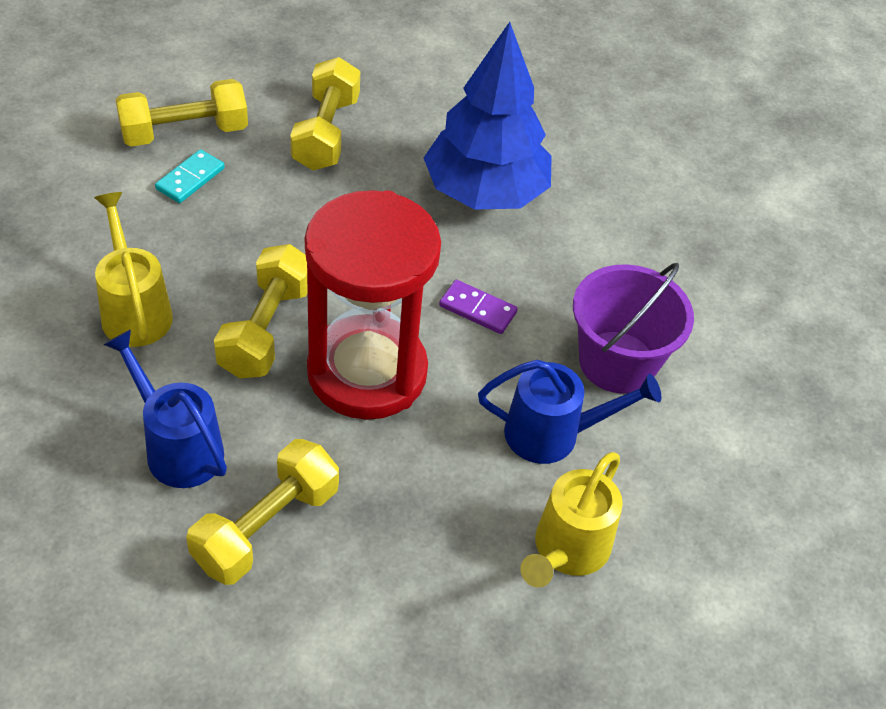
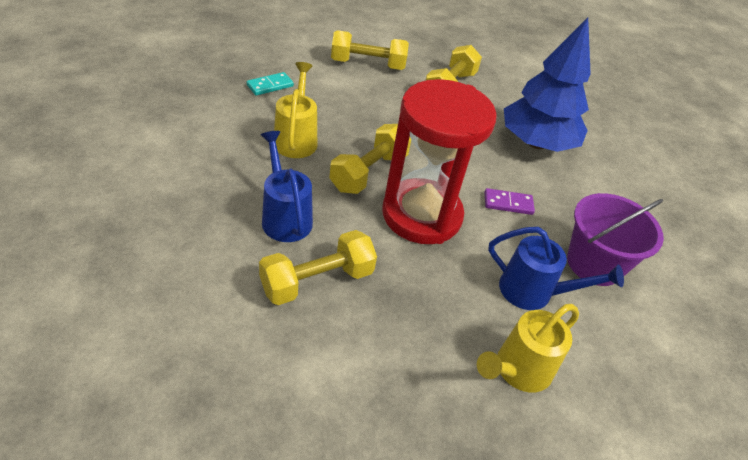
camera: 20 degrees right, 5 degrees down
turquoise domino [155,149,225,203] -> turquoise domino moved to [247,72,294,95]
purple domino [439,280,518,334] -> purple domino turned 45 degrees counterclockwise [485,188,535,215]

